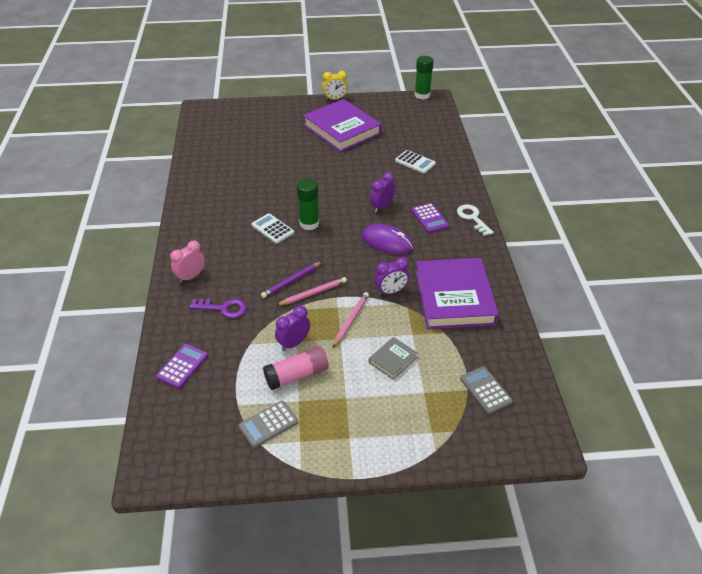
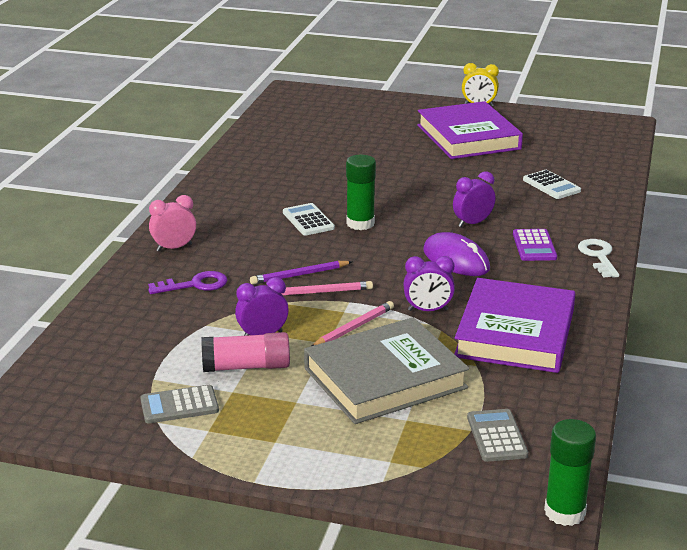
camera: 20 degrees right, 15 degrees down
purple calculator [156,344,208,389] -> none
purple key [189,298,247,318] -> purple key turned 45 degrees counterclockwise [148,271,227,294]
grey book [369,337,418,380] -> grey book [304,317,469,424], size x2.30
green glue stick [415,56,434,99] -> green glue stick moved to [544,419,596,526]

